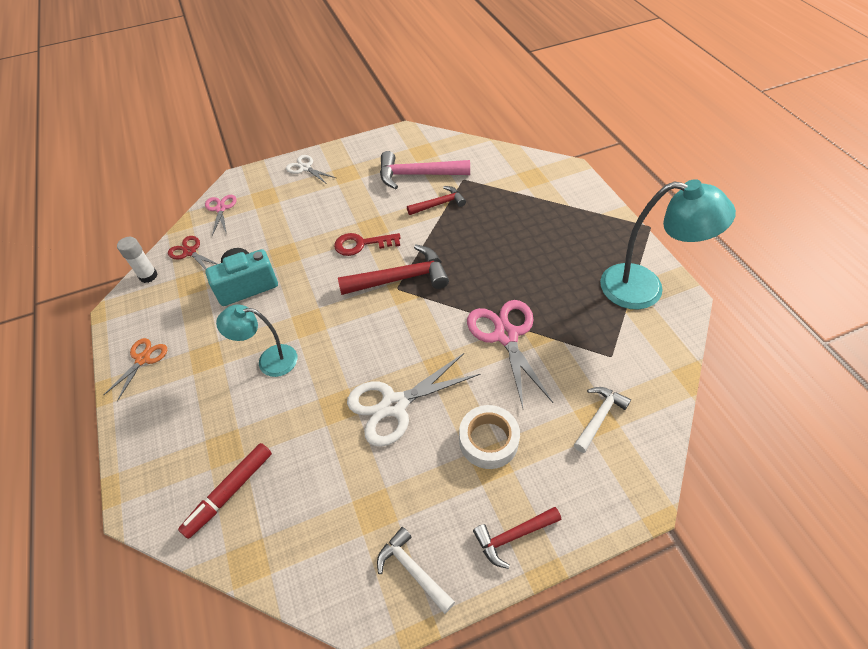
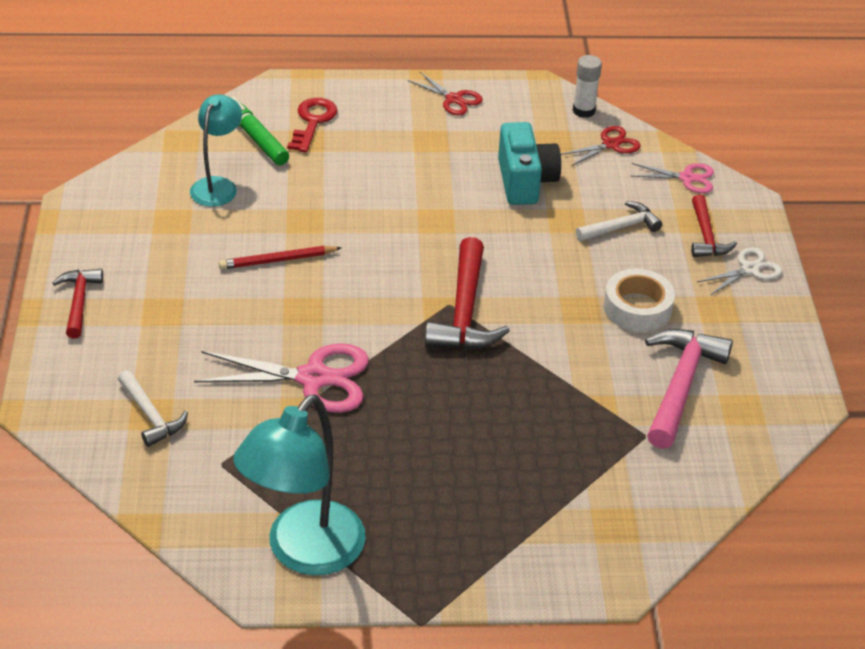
camera: 105 degrees right, 10 degrees down
orange scissors [103,338,167,401] -> red scissors [407,72,483,115]
red marker [178,443,272,539] -> green marker [230,96,289,165]
turquoise lamp [216,305,297,377] -> turquoise lamp moved to [190,94,242,207]
red key [334,233,401,256] -> red key moved to [287,98,338,152]
white scissors [347,353,480,447] -> red pencil [219,246,342,269]
white hammer [377,527,455,614] -> white hammer moved to [576,201,662,241]
red hammer [407,186,466,215] -> red hammer moved to [691,194,737,257]
white tape [459,405,520,469] -> white tape moved to [604,269,675,332]

